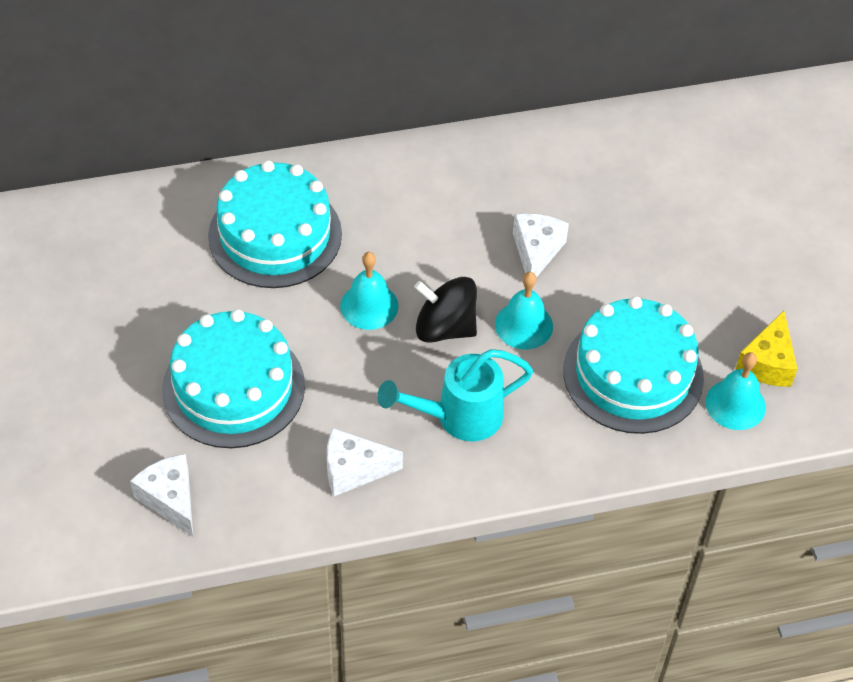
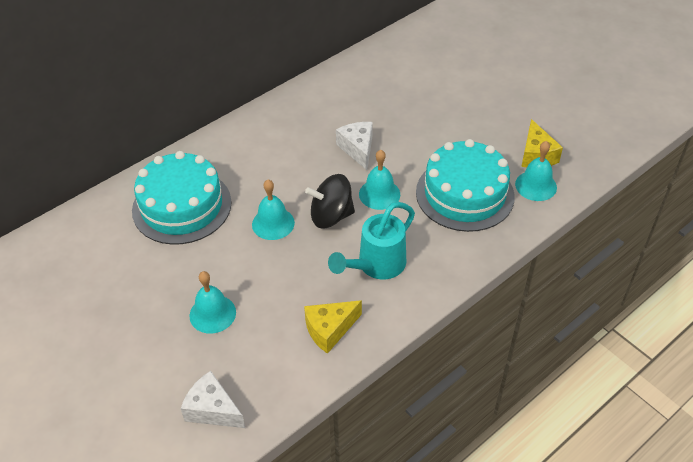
camera: 25 degrees left, 5 degrees down
turquoise cake [162,309,305,448] -> turquoise bell [190,271,236,334]
white cheese [327,428,403,496] -> yellow cheese [304,300,362,354]

